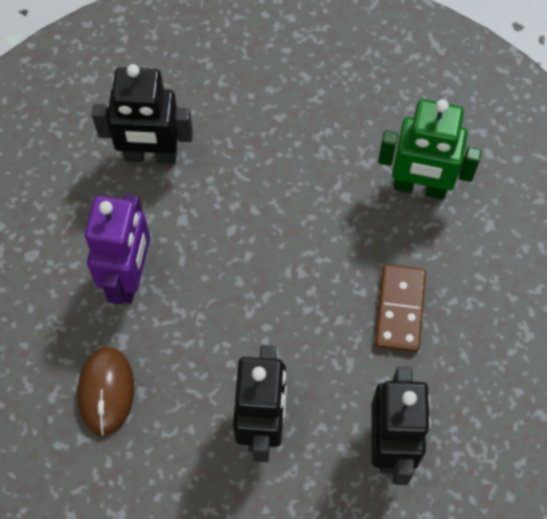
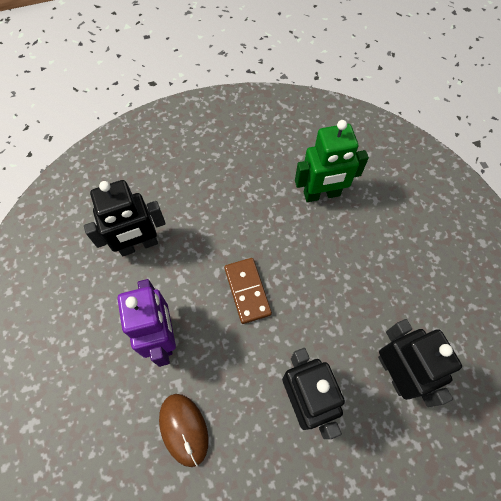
camera: 25 degrees left, 0 degrees up
brown domino [375,264,426,352] -> brown domino moved to [224,258,272,324]

